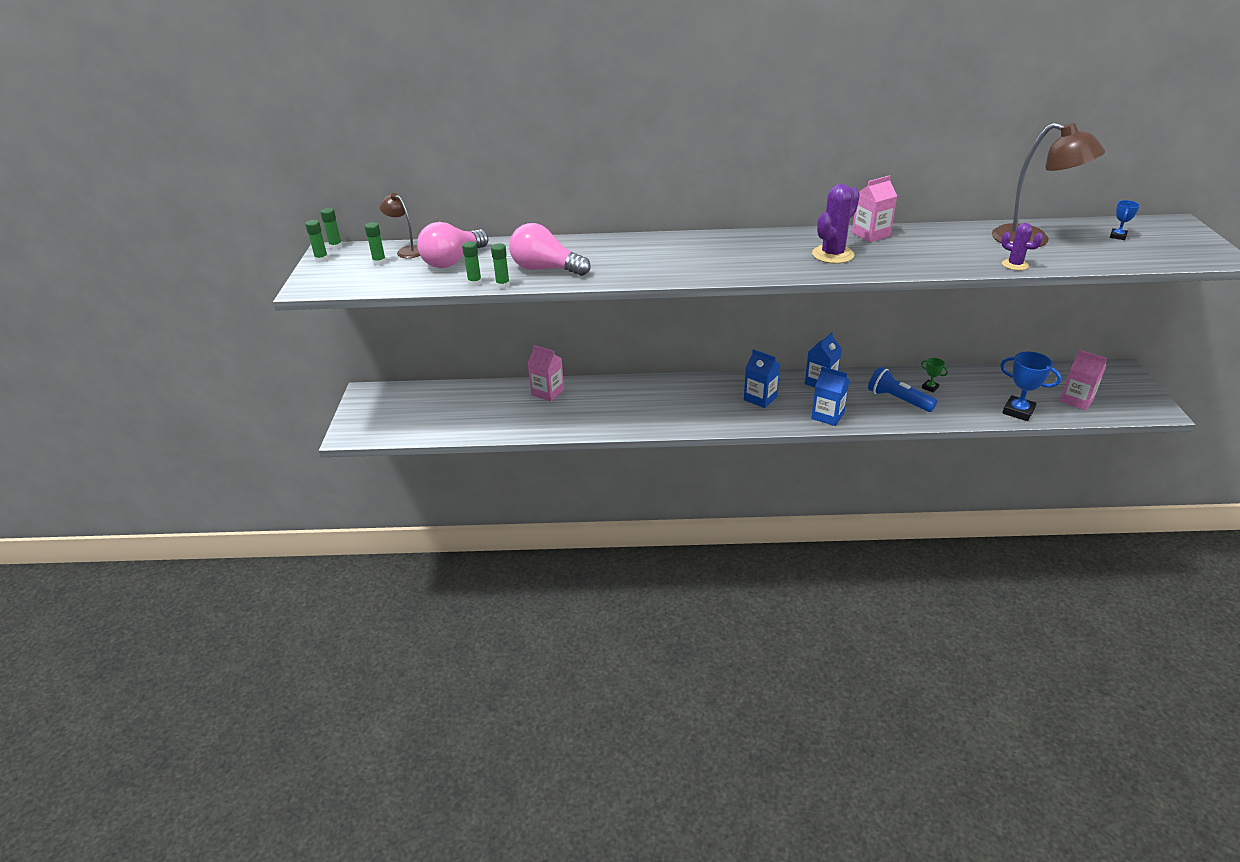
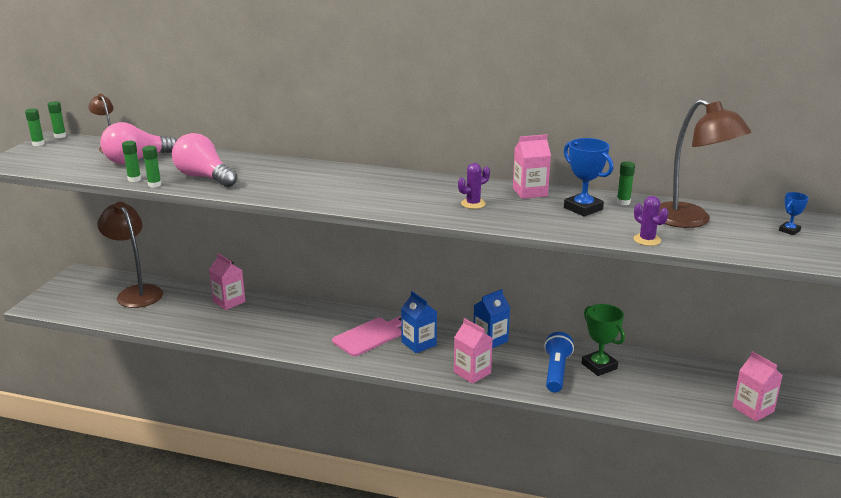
camera: 15 degrees right, 10 degrees down
green glue stick [365,222,386,265] -> green glue stick moved to [617,161,635,205]
blue carton [811,367,849,426] -> pink carton [454,318,493,384]
purple cactus [812,184,860,264] -> purple cactus [458,163,490,209], size x0.59
blue flashlight [868,367,937,412] -> blue flashlight turned 45 degrees clockwise [544,332,574,392]
green trophy [921,358,948,393] -> green trophy [582,304,625,376], size x1.91
blue trophy [1000,352,1061,421] -> blue trophy moved to [564,138,613,217]
none -> brown lamp [97,202,163,308]
none -> pink cutting board [332,316,402,356]

